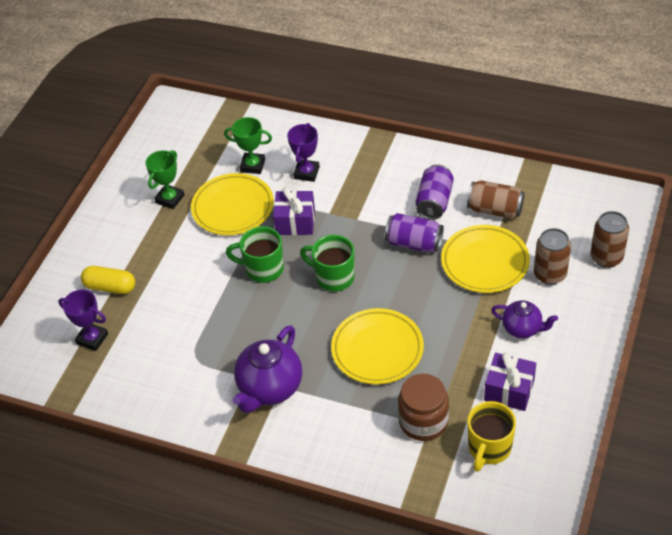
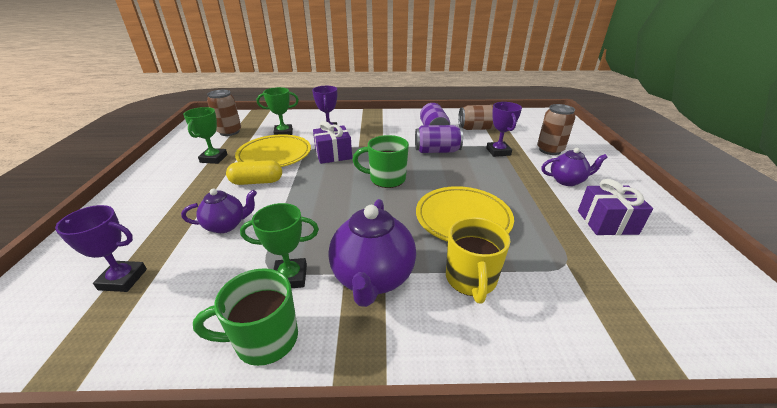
camera: 25 degrees left, 15 degrees down
yellow capsule [81,266,135,294] -> yellow capsule moved to [226,160,282,185]
green mug [226,226,284,283] -> green mug moved to [193,268,298,366]
brown jar [398,374,449,441] -> none
yellow plate [441,225,530,293] -> purple trophy [486,102,522,157]
yellow mug [467,401,516,472] -> yellow mug moved to [446,217,510,304]
brown can [591,211,629,268] -> brown can moved to [207,90,241,136]
none -> purple teapot [181,189,257,233]
none -> green trophy [240,203,319,288]

